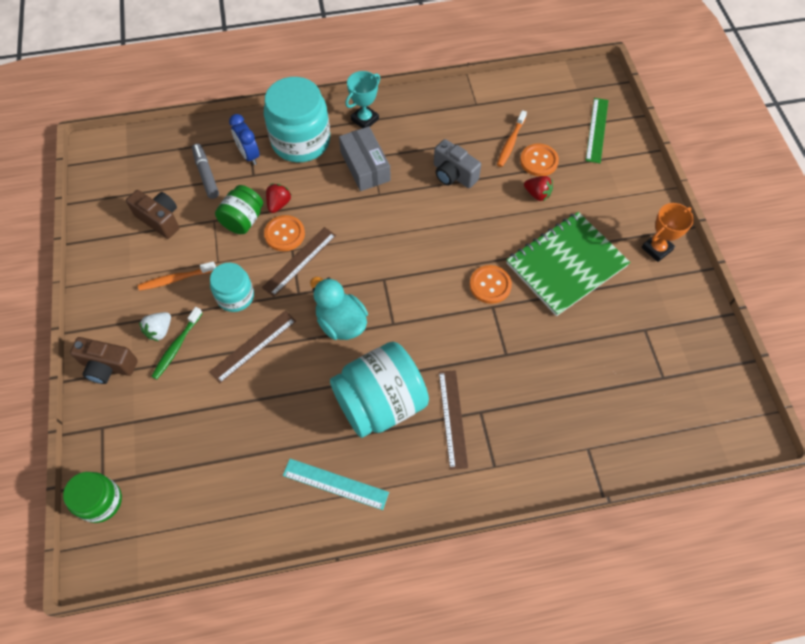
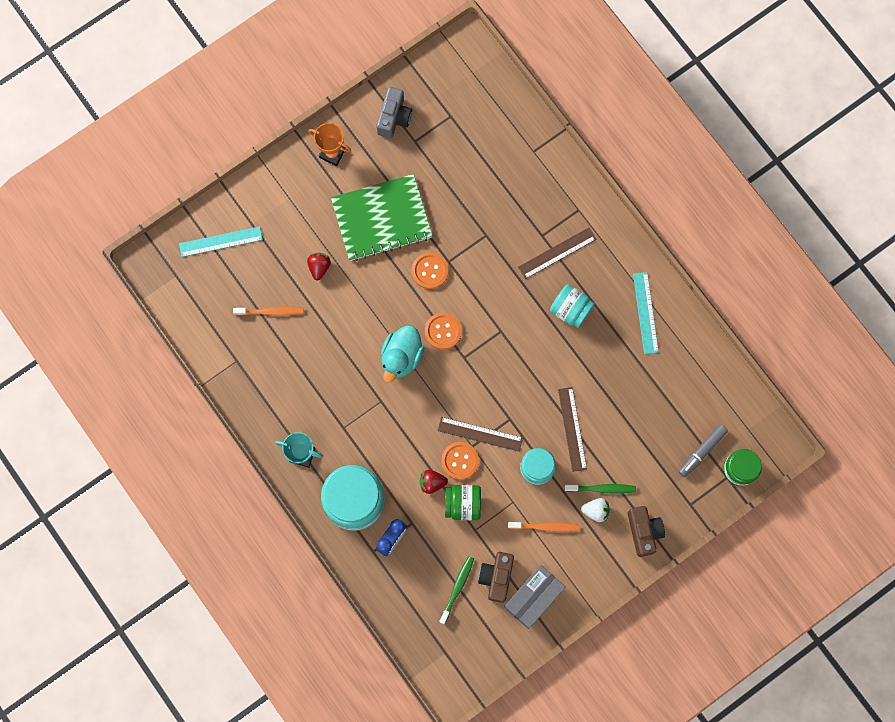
camera: 115 degrees left, 15 degrees up
orange toothbrush [138,261,216,291] -> orange toothbrush turned 45 degrees counterclockwise [508,522,580,532]
grey marker [192,144,219,199] -> grey marker moved to [678,424,728,477]
brown ruler [209,310,296,383] -> brown ruler turned 60 degrees clockwise [558,387,587,472]
turquoise duck [310,277,368,340] -> turquoise duck moved to [381,325,424,383]
turquoise jar [330,342,429,438] -> turquoise jar [550,284,595,328], size x0.57
grey box [339,126,391,191] -> grey box moved to [504,565,565,629]
grey camera [434,139,481,188] -> grey camera moved to [376,87,412,138]
green notebook [506,212,630,316] -> green notebook turned 45 degrees counterclockwise [331,174,433,261]
orange button [520,144,559,176] -> orange button moved to [425,313,462,350]
green ruler [586,98,608,163] -> turquoise ruler [179,226,263,257]
none -> green toothbrush [439,556,474,624]

